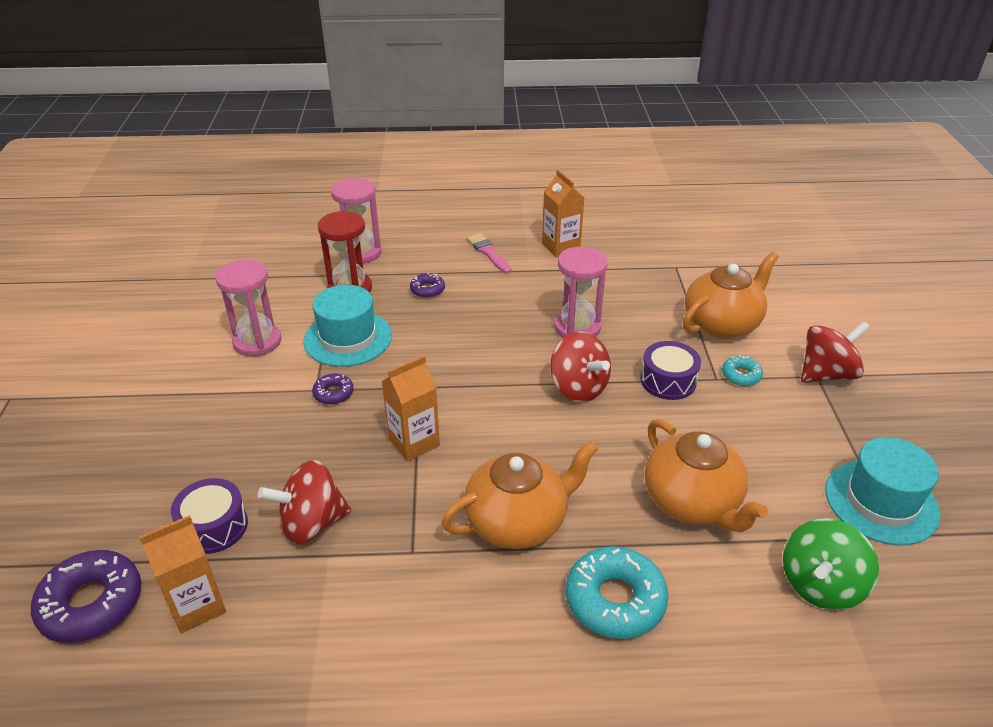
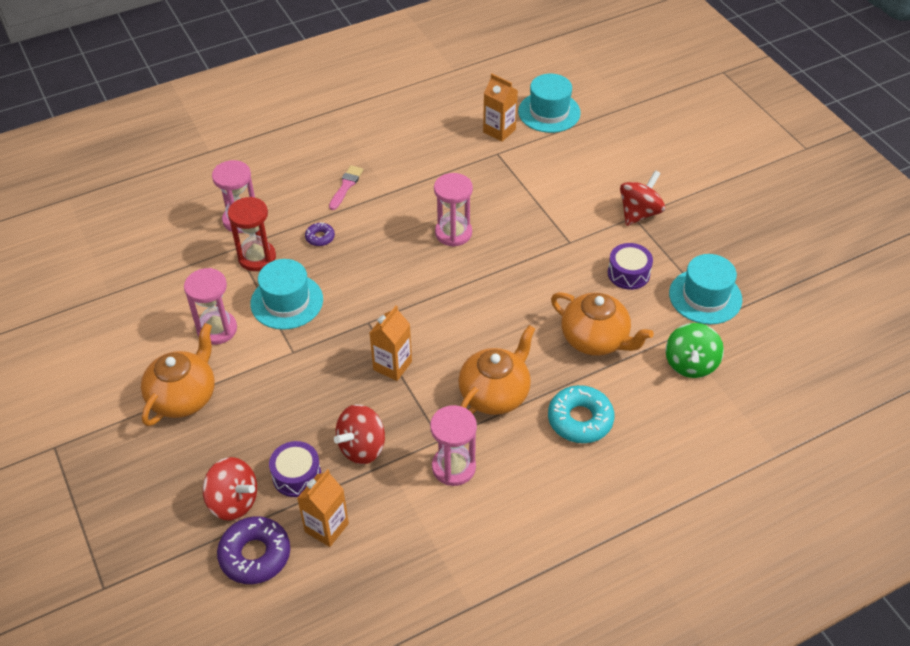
camera: 25 degrees left, 10 degrees up
purple donut [312,374,354,405] -> none
pink brush [467,233,511,274] -> pink brush turned 75 degrees clockwise [329,165,363,210]
orange carton [542,170,584,257] -> orange carton moved to [483,74,518,142]
red spinning top [550,331,611,402] -> red spinning top moved to [203,457,257,521]
purple drum [641,341,701,400] -> purple drum moved to [608,243,653,290]
orange teapot [683,252,779,339] -> orange teapot moved to [141,323,215,426]
turquoise donut [722,355,763,386] -> none
none -> pink hourglass [430,405,477,486]
none -> turquoise hat [518,74,581,133]

